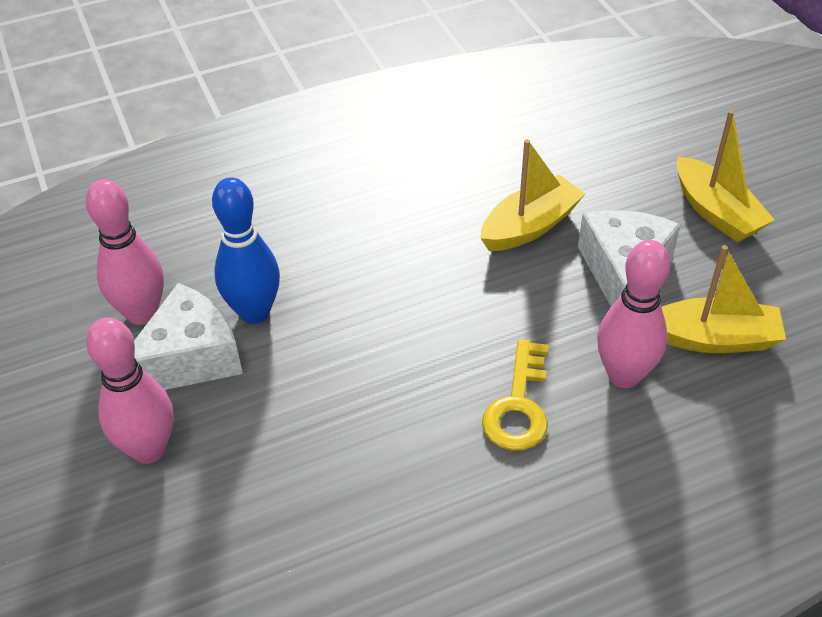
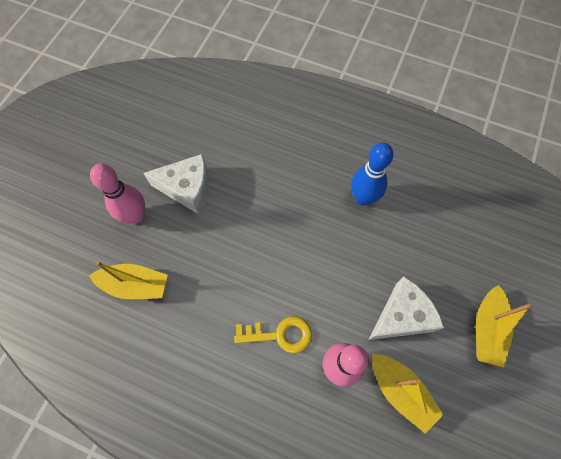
camera: 45 degrees right, 20 degrees up
pink bowling pin [86,179,164,325] -> none
blue bowling pin [212,178,280,324] -> blue bowling pin moved to [351,142,394,206]
yellow boat [480,139,585,251] -> yellow boat moved to [89,261,168,299]
yellow key [482,339,548,451] -> yellow key turned 150 degrees counterclockwise [234,316,312,353]

